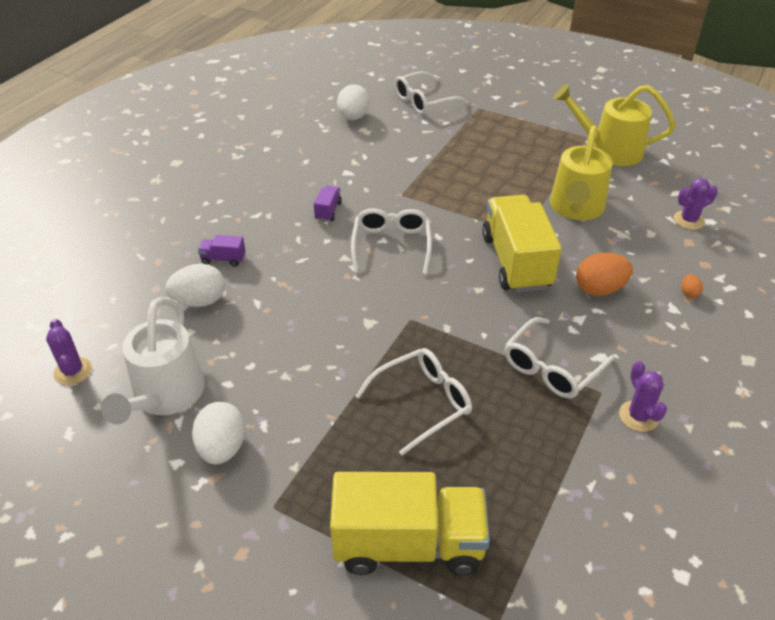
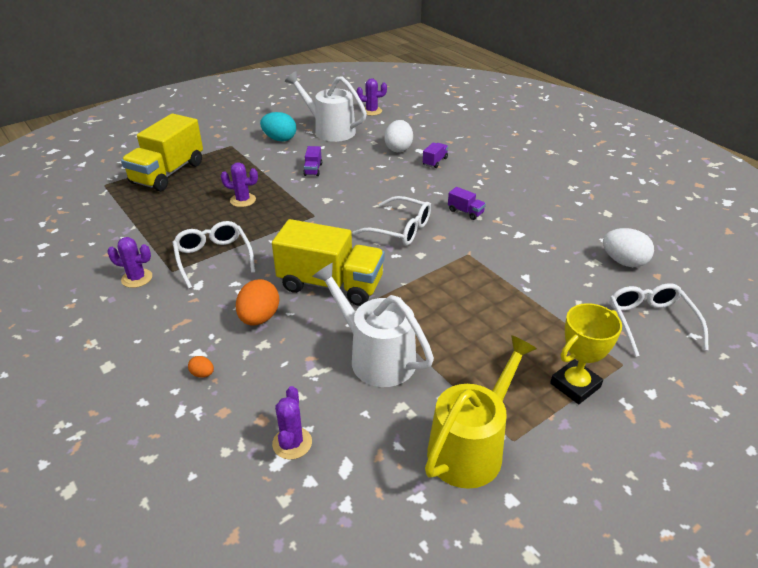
camera: 115 degrees right, 5 degrees down
white egg [192,402,245,464] -> turquoise egg [260,112,296,141]
white glasses [355,348,472,455] -> purple cactus [221,162,258,207]
yellow watering can [550,125,612,220] -> white watering can [312,263,434,387]
none -> purple truck [303,146,322,176]
none -> yellow trophy [550,303,622,404]

